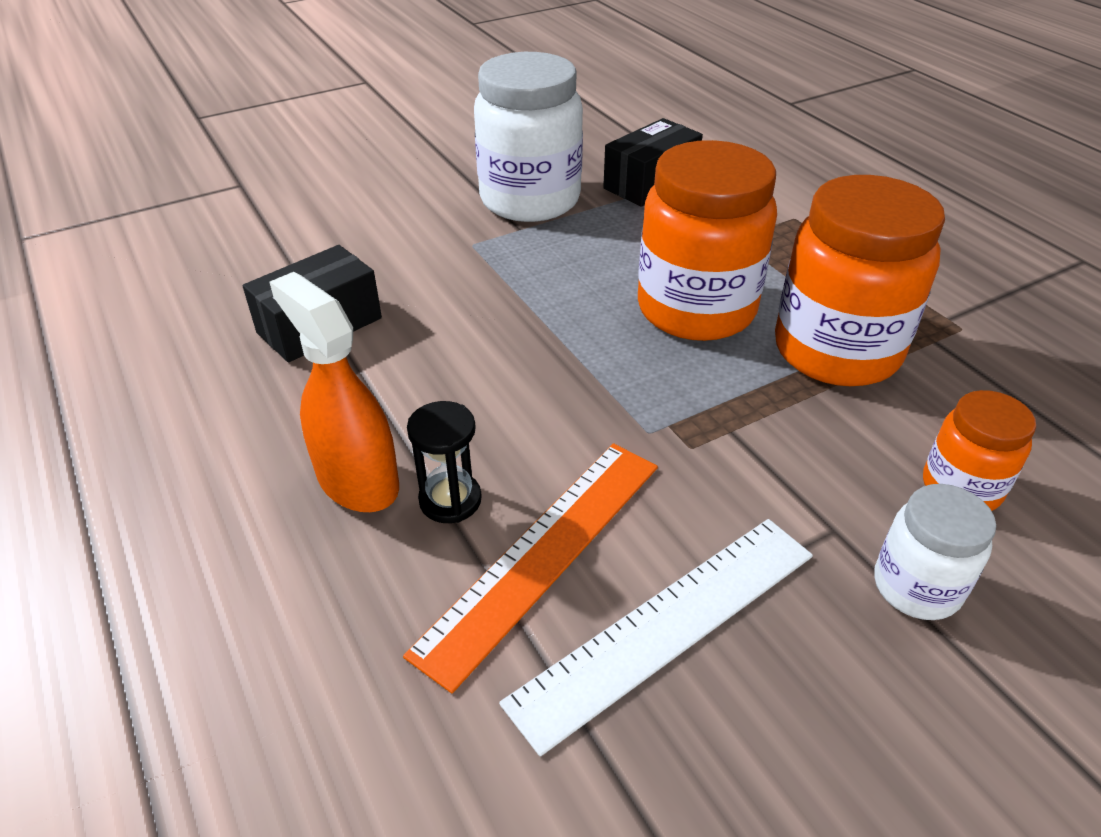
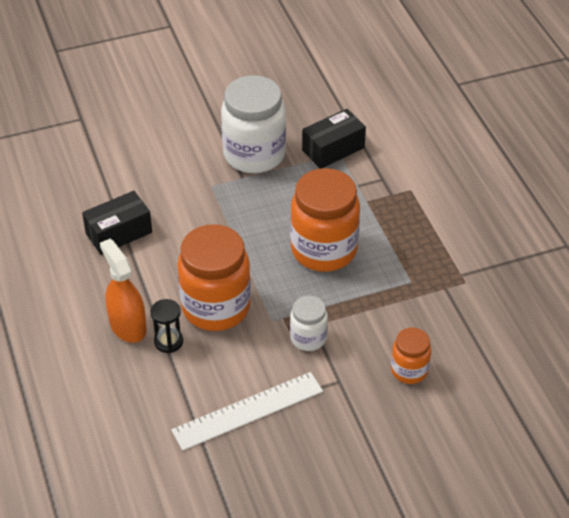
camera: 10 degrees right, 5 degrees up
orange ruler [403,443,658,693] -> none
orange jar [775,175,945,386] -> orange jar moved to [177,224,251,331]
white jar [874,484,996,620] -> white jar moved to [290,296,328,351]

